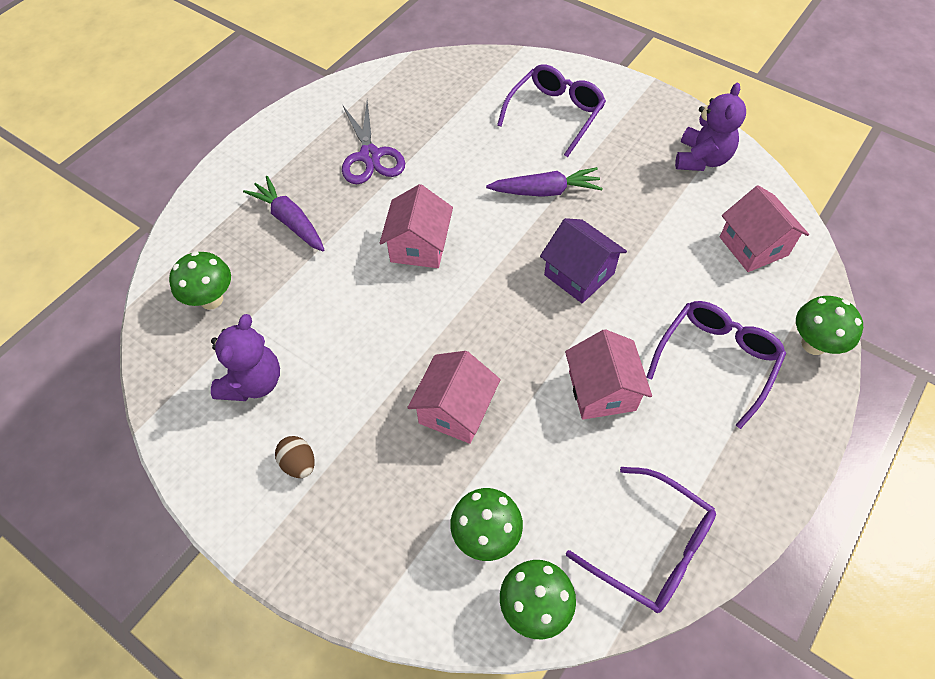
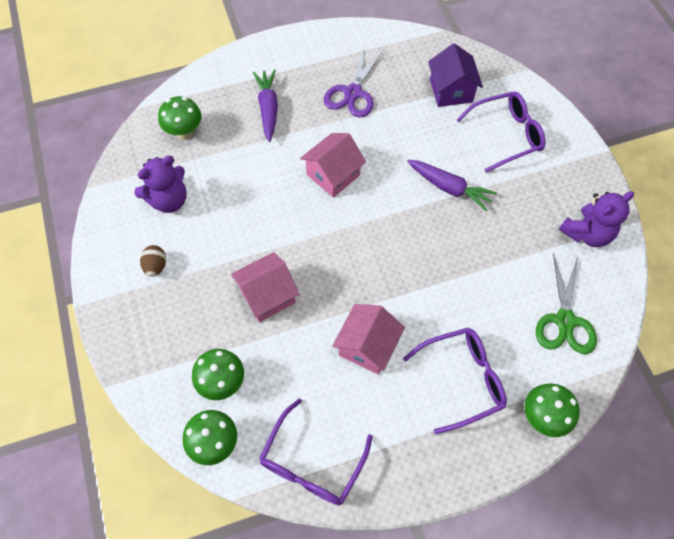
camera: 35 degrees right, 5 degrees up
purple house [540,218,627,303] -> purple house moved to [428,43,483,107]
purple glasses [566,467,716,613] -> purple glasses turned 45 degrees clockwise [259,398,373,505]
pink house [720,185,809,272] -> green scissors [536,253,597,354]

